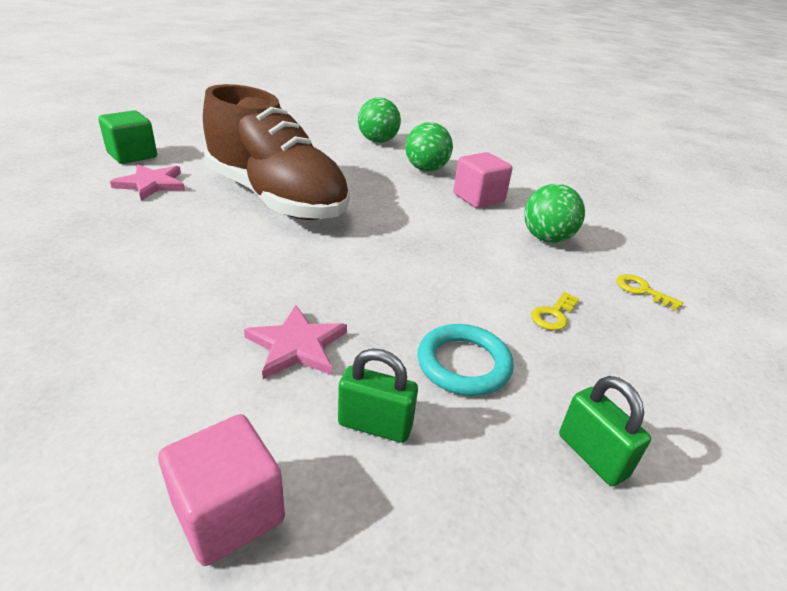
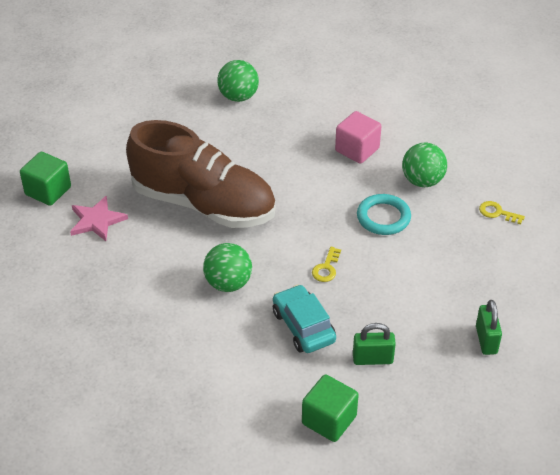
camera: 15 degrees left, 10 degrees up
pink cube [158,414,285,566] -> green cube [302,375,359,442]
pink star [244,305,347,379] -> turquoise car [273,284,336,353]
green ball [405,122,453,171] -> green ball moved to [203,243,252,292]
turquoise ring [417,324,514,396] -> turquoise ring moved to [357,194,411,235]
yellow key [531,292,579,331] -> yellow key moved to [312,247,341,282]
green padlock [559,376,651,486] -> green padlock turned 45 degrees clockwise [476,300,502,355]

